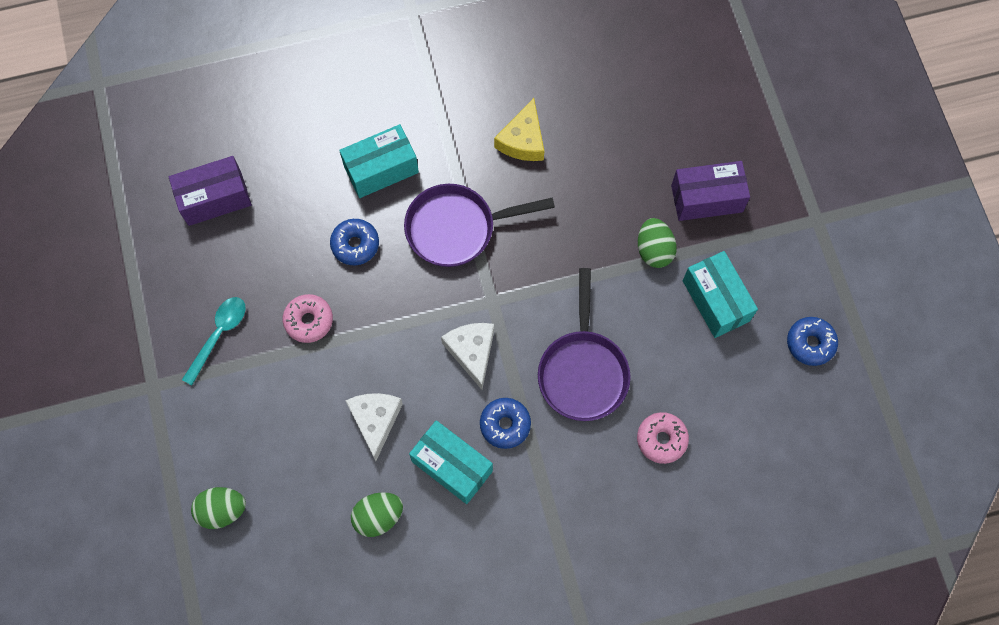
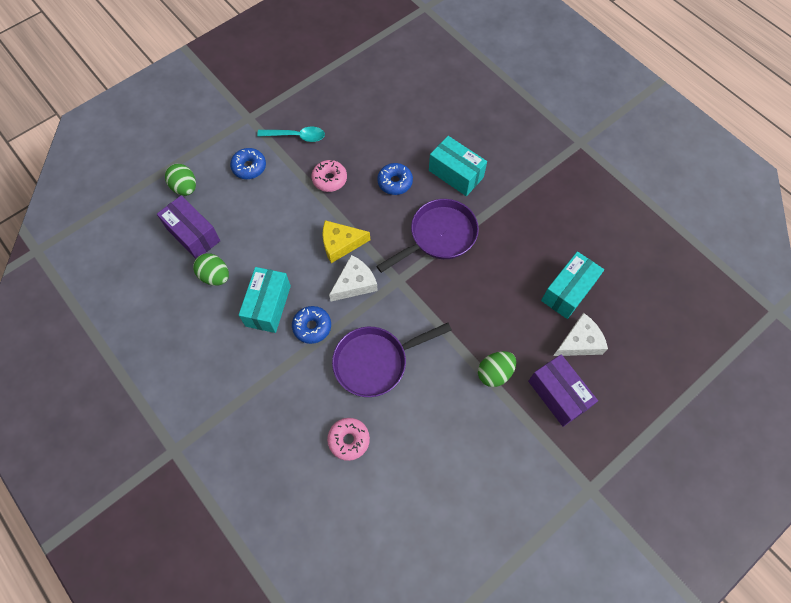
camera: 65 degrees right, 5 degrees down
purple box [169,156,252,226] -> purple box moved to [157,195,220,259]
white cheese [345,393,403,461] -> white cheese moved to [553,313,608,356]
purple pan [404,184,555,267] -> purple pan turned 90 degrees clockwise [376,199,479,273]
yellow cheese [494,98,544,161] -> yellow cheese moved to [322,220,370,263]
turquoise box [683,251,758,338] -> turquoise box moved to [541,251,604,319]
blue donut [787,317,838,366] -> blue donut moved to [230,148,266,179]

